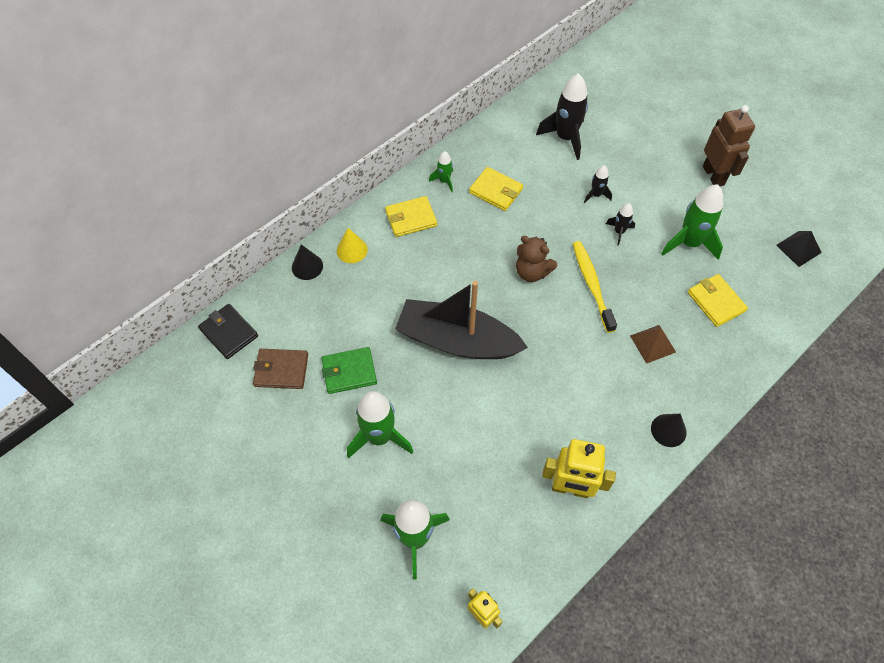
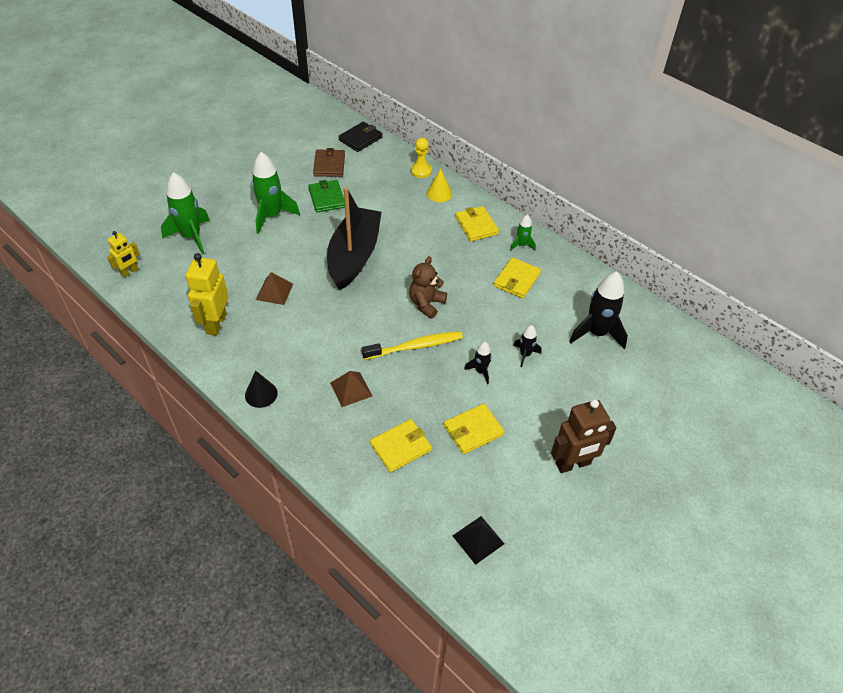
camera: 85 degrees right, 10 degrees down
black cone [292,244,323,280] -> yellow pawn [411,138,432,178]
green rocket [661,184,723,260] -> yellow wallet [444,404,504,454]
none -> brown pyramid [256,272,293,305]

